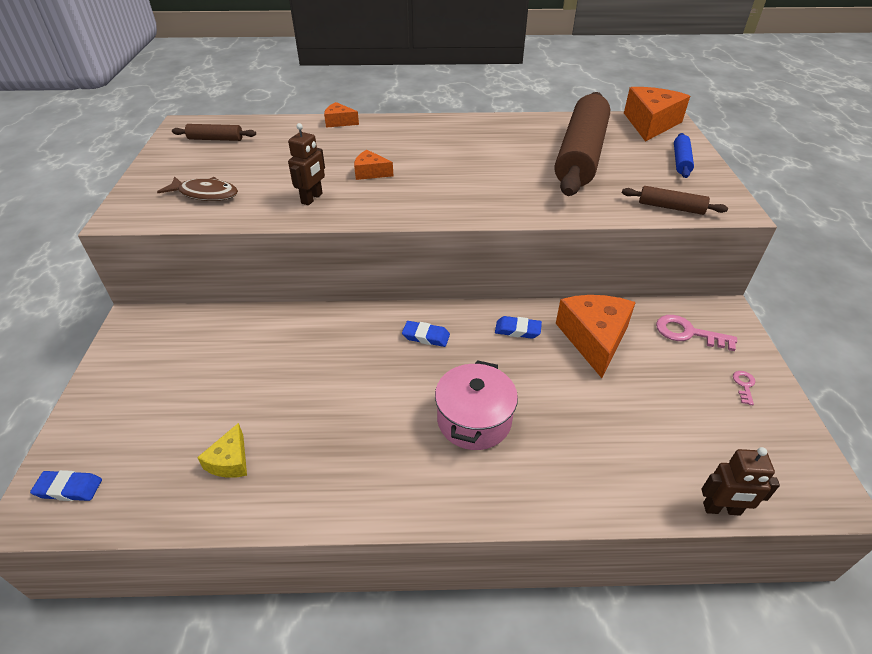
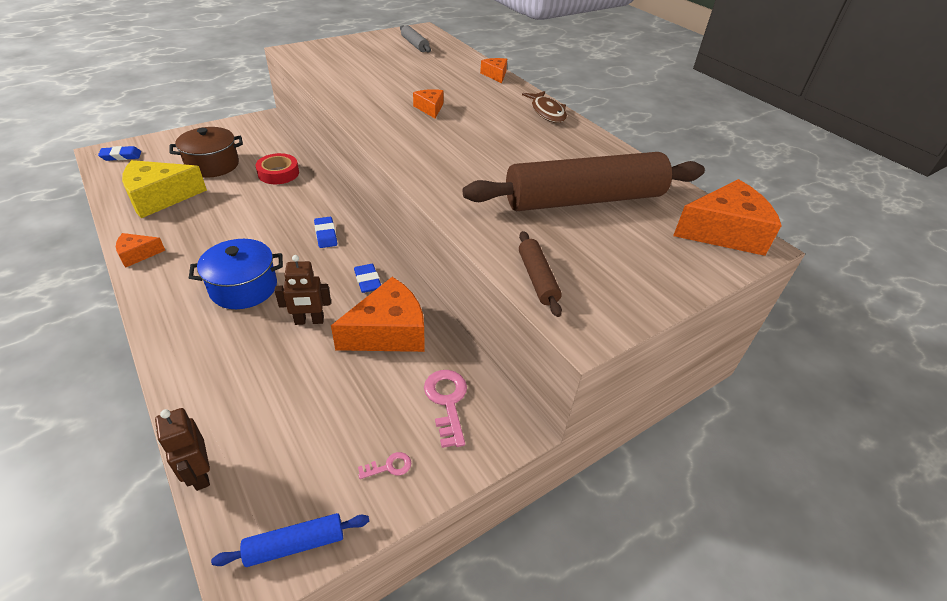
camera: 55 degrees right, 0 degrees up
blue eraser [30,470,102,501] -> blue eraser turned 75 degrees counterclockwise [98,146,141,161]
brown fish [157,176,238,201] -> brown fish moved to [522,91,567,123]
brown rolling pin [172,124,256,141] -> grey rolling pin [400,25,431,53]
yellow cheese [197,423,247,478] -> yellow cheese [122,160,207,218], size x1.96
brown robot [288,123,325,205] -> brown robot moved to [274,255,331,325]
pink pot [435,360,518,450] -> blue pot [189,239,283,309]
blue rolling pin [674,133,694,178] -> blue rolling pin moved to [211,513,369,567]
none -> orange cheese [116,233,165,268]
none -> brown pot [170,127,243,178]
none -> red tape [255,153,299,184]

